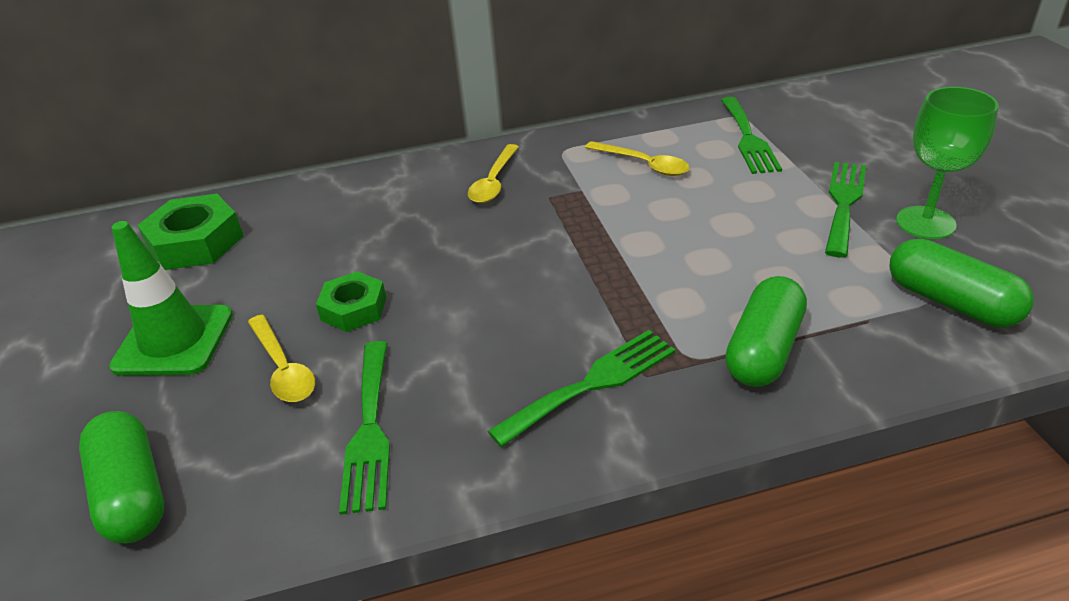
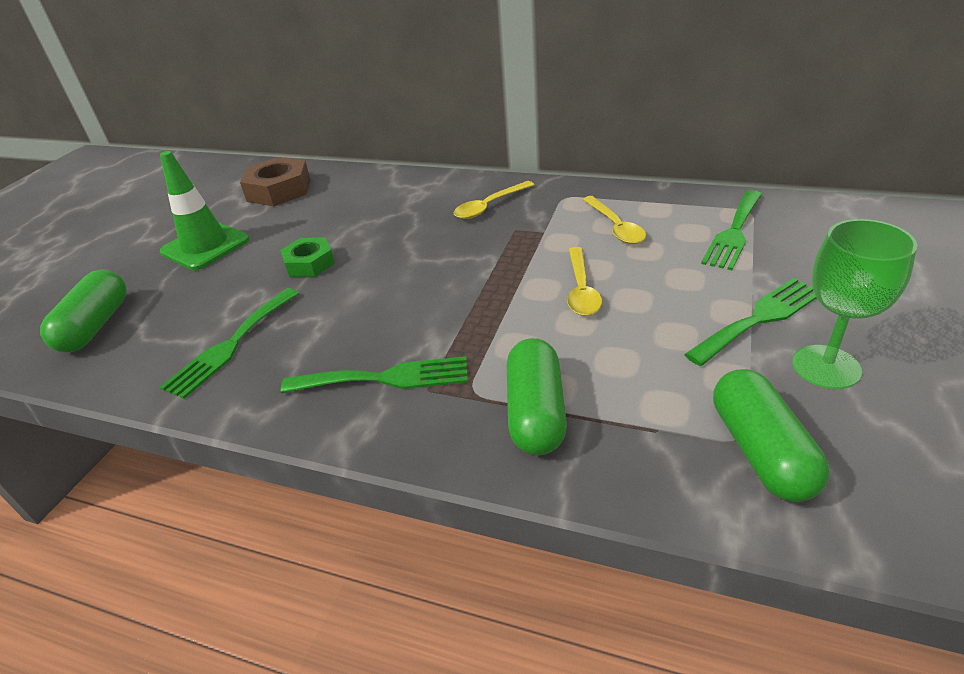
camera: 35 degrees right, 0 degrees up
green nut [137,194,244,270] -> brown nut [240,157,311,206]
yellow spoon [248,315,315,402] -> yellow spoon moved to [567,247,602,316]
green capsule [725,276,807,387] -> green capsule turned 60 degrees counterclockwise [507,338,567,455]

